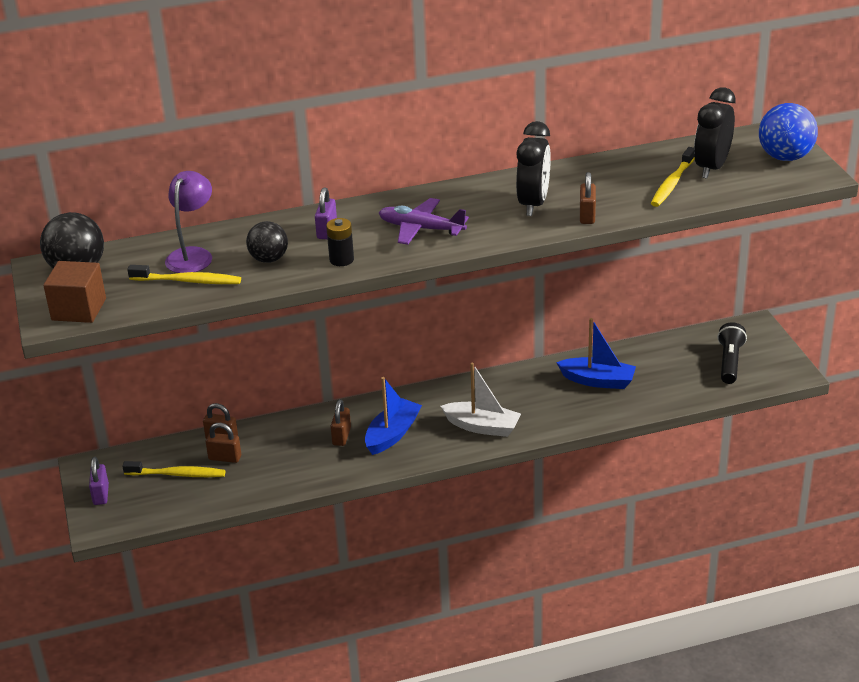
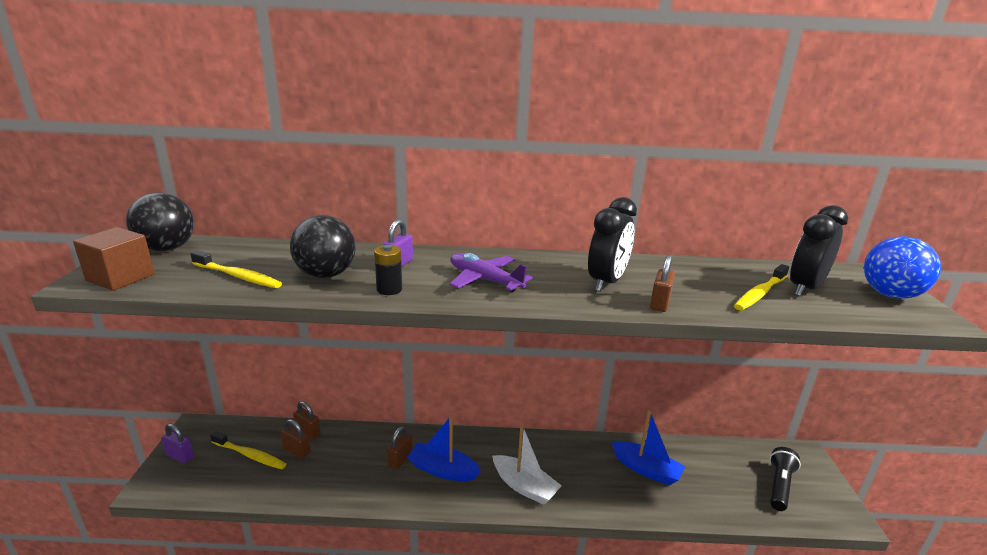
camera: 15 degrees right, 10 degrees down
purple padlock [89,457,109,505] -> purple padlock turned 75 degrees counterclockwise [161,423,194,463]
purple lamp [165,171,212,273] -> none
black ball [246,221,288,263] -> black ball [290,215,356,278], size x1.50
blue boat [365,377,422,455] -> blue boat turned 120 degrees counterclockwise [408,416,481,481]

